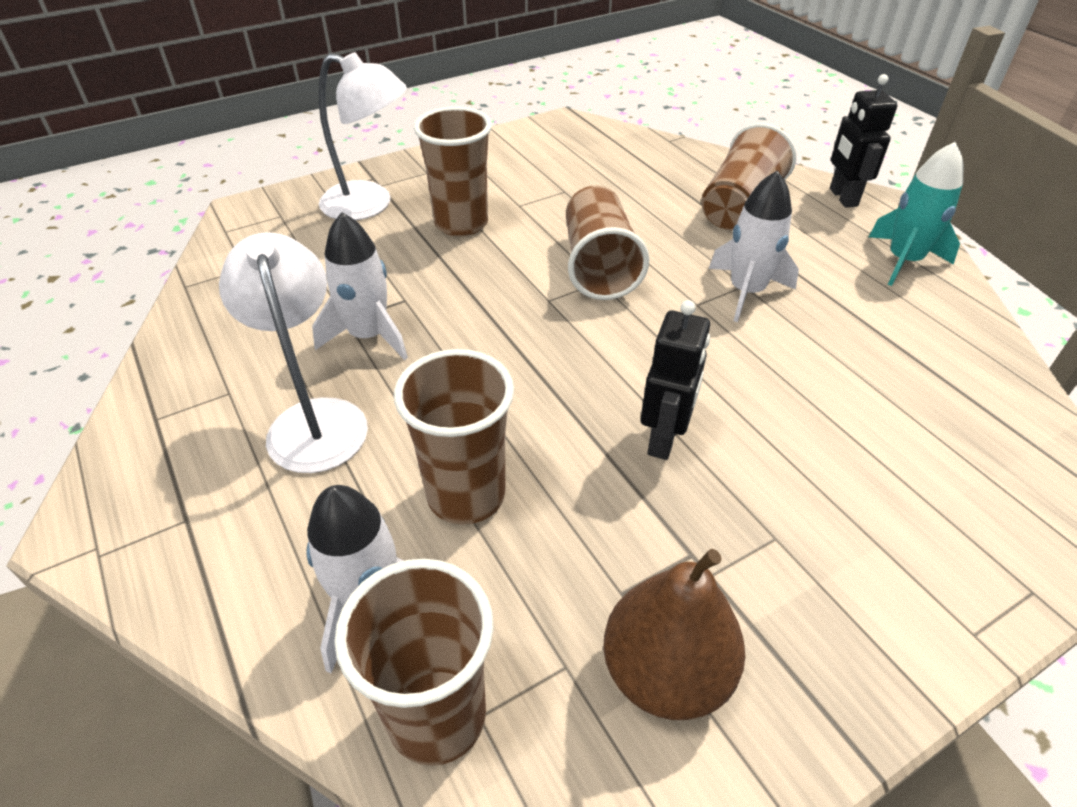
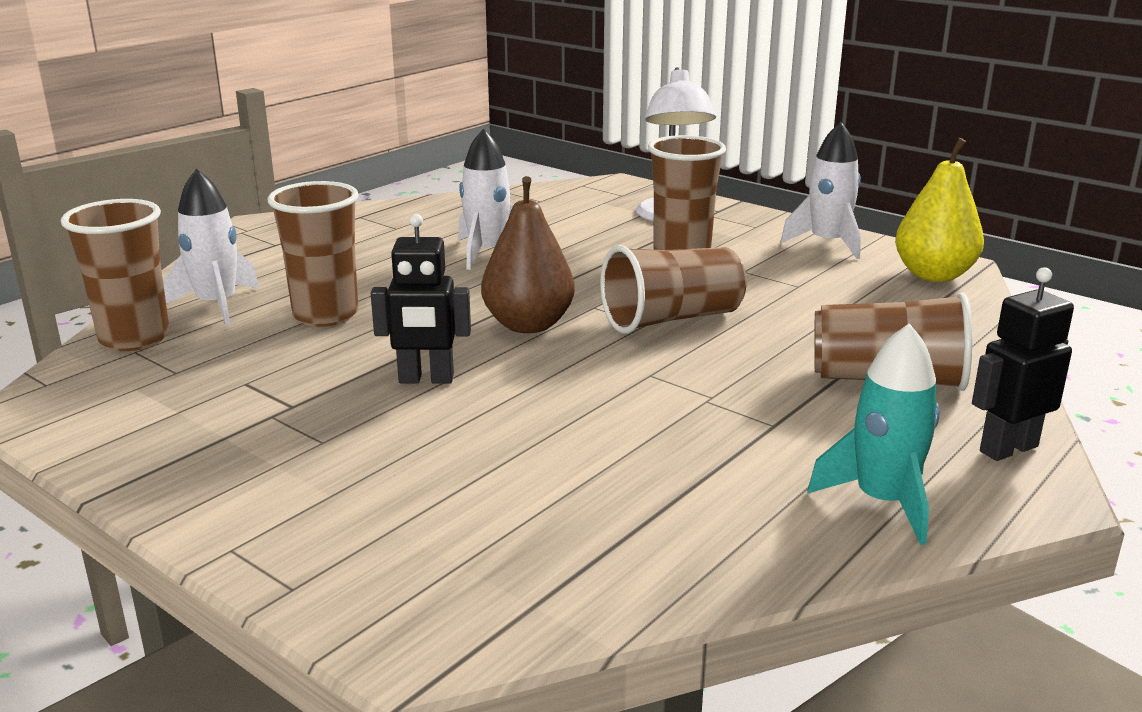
camera: 70 degrees right, 20 degrees down
white lamp [219,232,368,473] -> none
brown pear [603,549,745,720] -> brown pear moved to [481,176,575,333]
white rocket [709,170,799,322] -> white rocket moved to [781,122,861,259]
none -> yellow pear [895,138,984,282]

